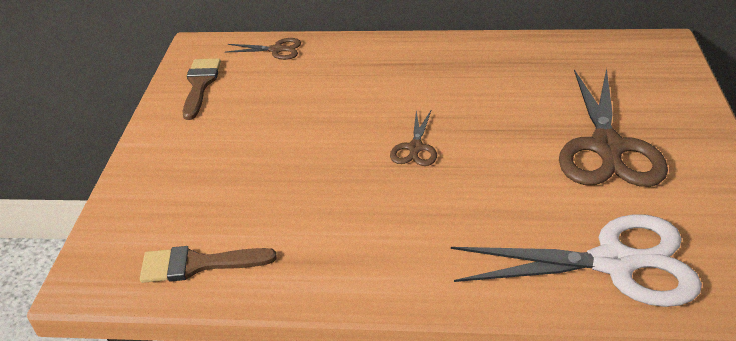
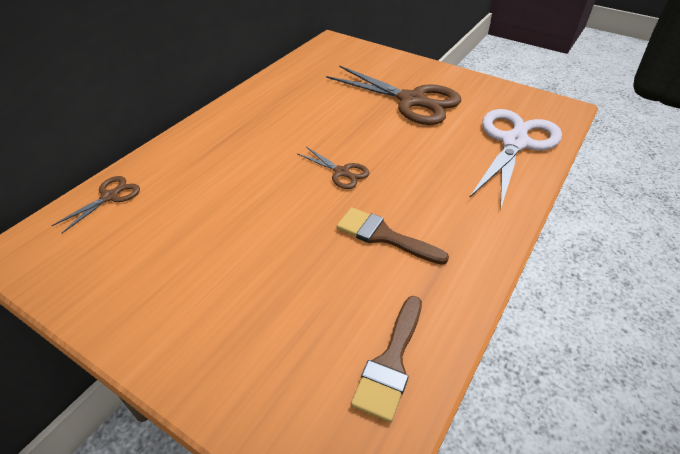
camera: 65 degrees left, 5 degrees up
brown brush [183,58,221,120] -> brown brush moved to [337,207,449,265]

